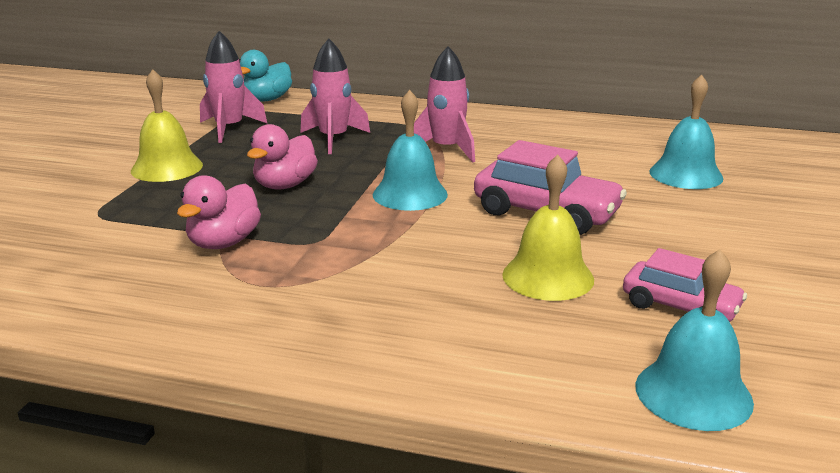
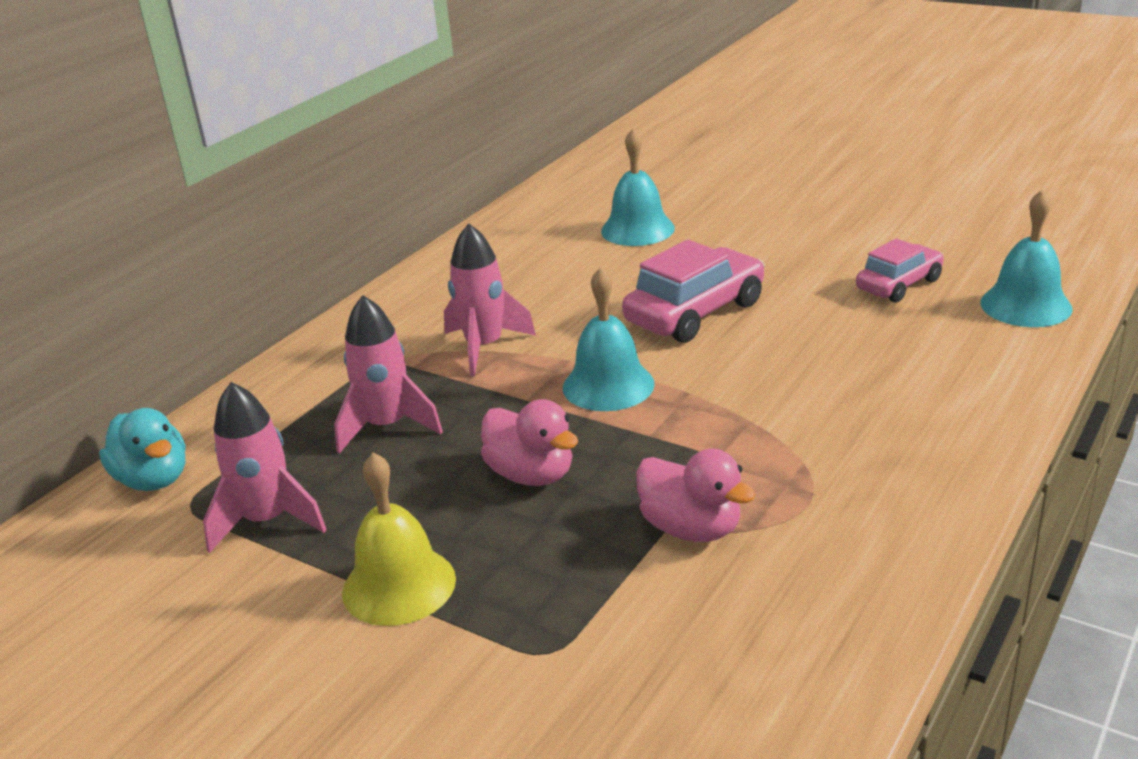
camera: 70 degrees left, 5 degrees up
yellow bell [502,155,594,301] -> none

